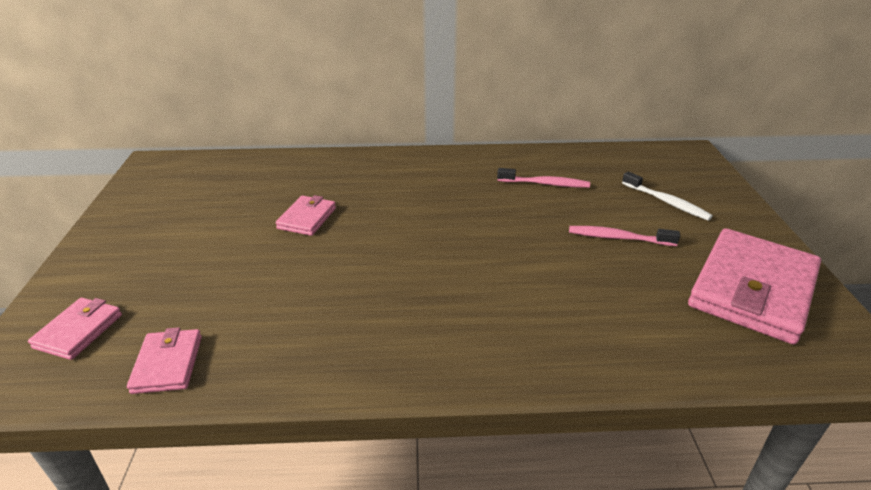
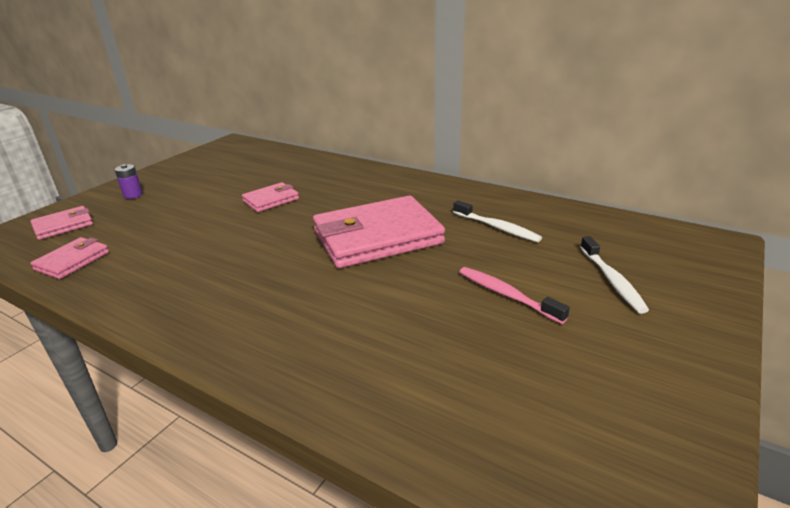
camera: 35 degrees right, 5 degrees down
pink toothbrush [497,168,590,188] -> white toothbrush [453,200,542,242]
pink wallet [688,228,821,344] -> pink wallet moved to [313,196,445,268]
none -> purple battery [115,164,143,199]

